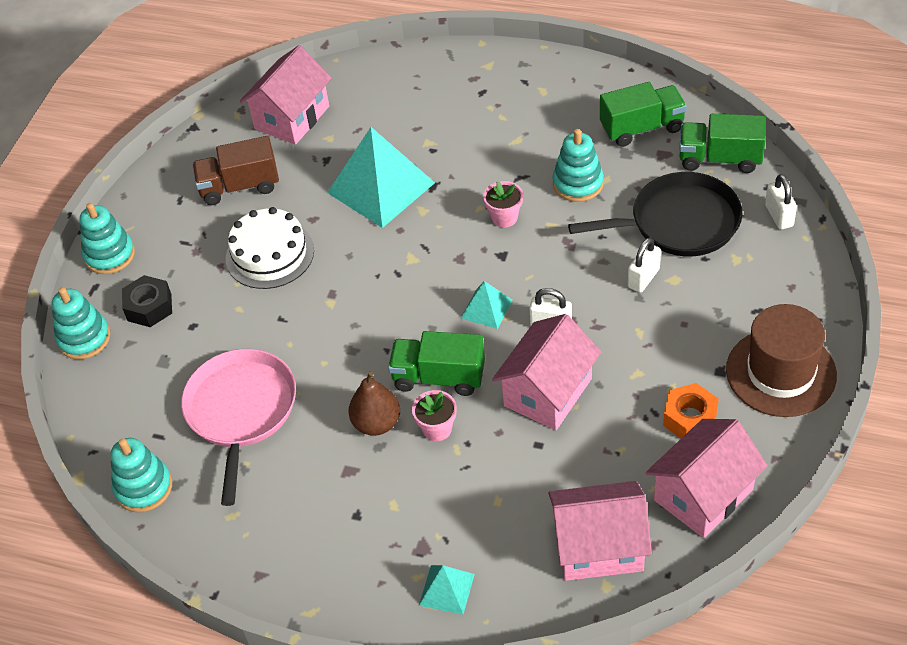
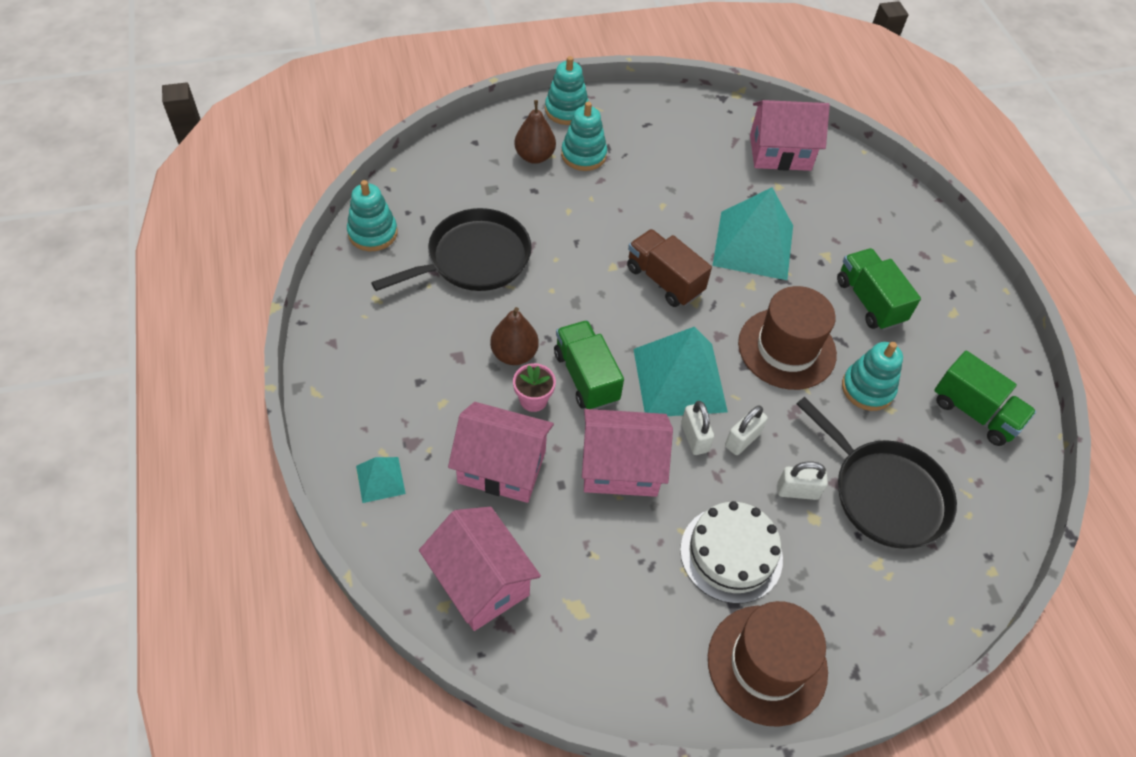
camera: 50 degrees right, 5 degrees up
turquoise stacking toy [52,287,110,360] -> turquoise stacking toy moved to [561,102,607,171]
black nut [122,275,172,327] -> brown pear [514,100,556,164]
pink pan [181,349,296,506] -> black pan [371,208,532,291]
brown truck [192,136,279,205] -> brown truck moved to [627,229,712,307]
white cake [226,207,314,289] -> white cake moved to [680,501,783,604]
turquoise pyramid [461,281,512,329] -> turquoise pyramid [633,327,728,416], size x2.09
pink flower pot [483,181,523,228] -> brown hat [738,286,837,390]
pink house [646,419,768,538] -> pink house moved to [448,402,554,503]
orange nut [663,383,719,438] -> none
green truck [679,114,766,173] -> green truck moved to [837,248,921,331]
white padlock [765,174,797,230] -> white padlock moved to [725,405,768,455]

